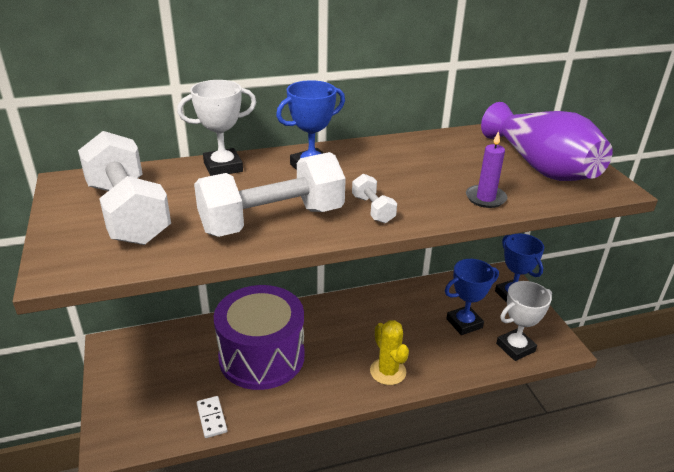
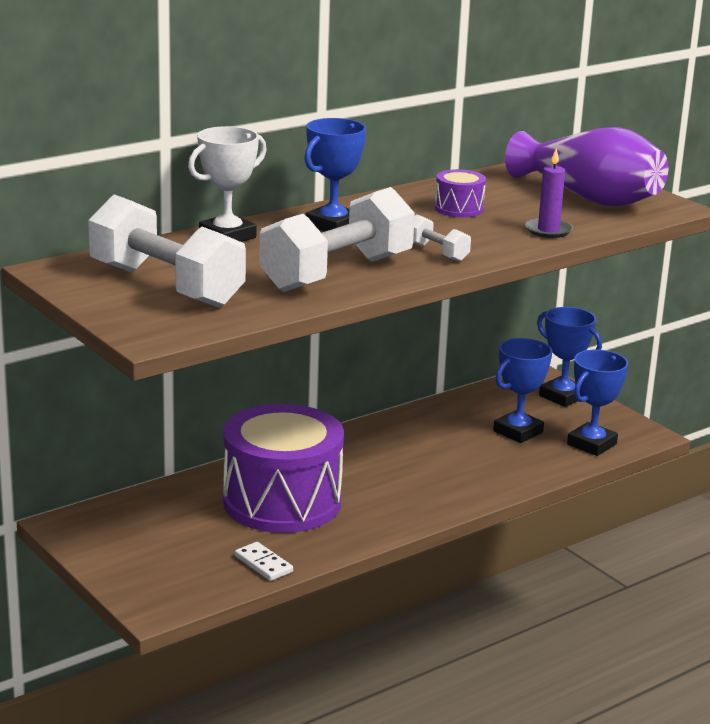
camera: 20 degrees left, 10 degrees down
yellow cactus [370,320,409,385] -> none
white trophy [496,281,552,361] -> blue trophy [567,350,628,456]
none -> purple drum [435,169,486,217]

